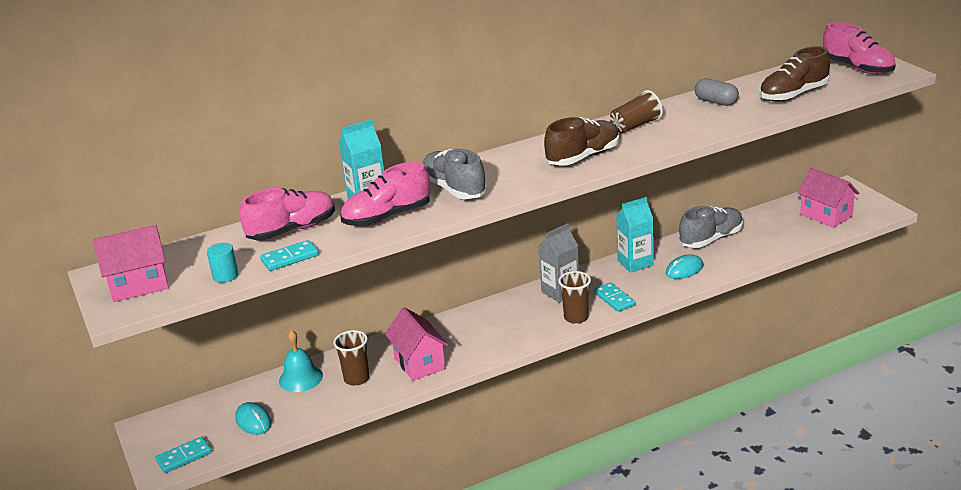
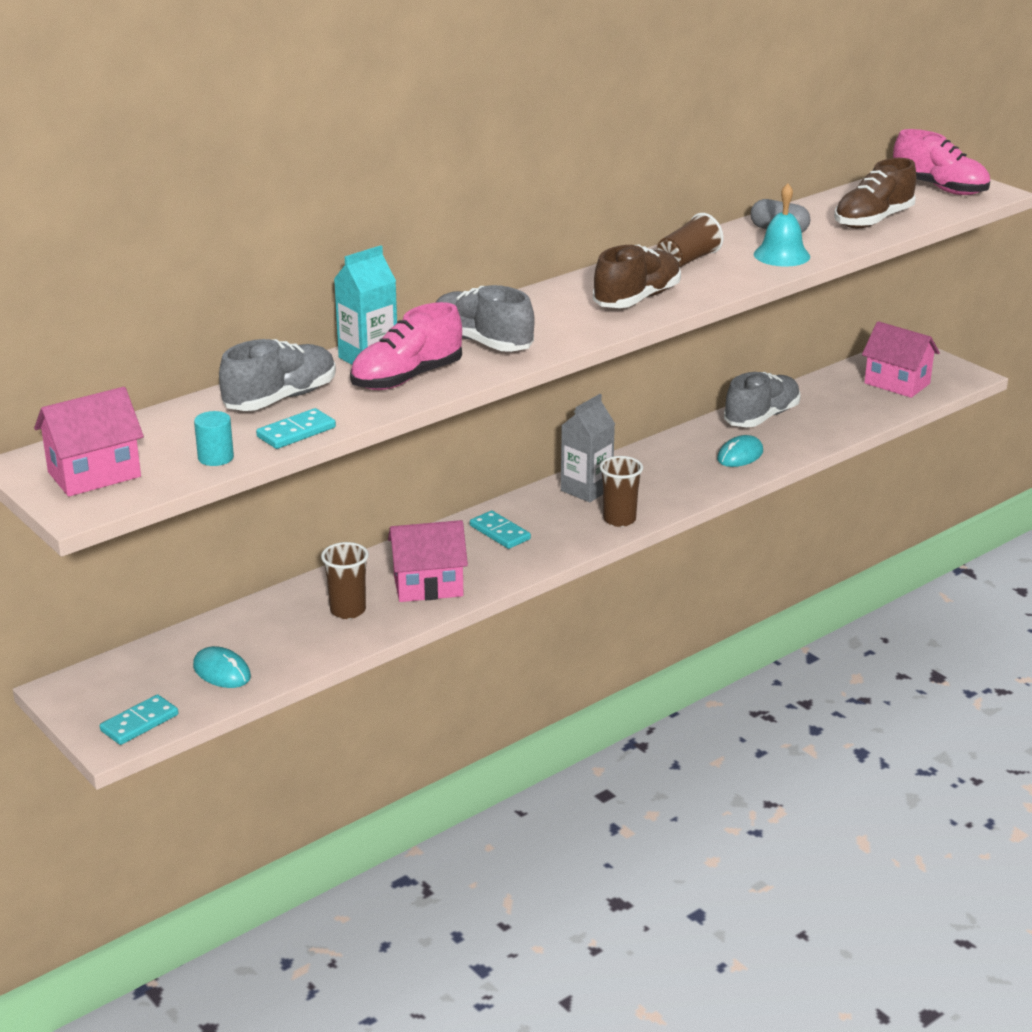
camera: 15 degrees left, 0 degrees up
pink shoe [240,188,335,241] -> grey shoe [219,339,336,411]
turquoise bell [279,330,323,392] -> turquoise bell moved to [754,183,810,267]
pink house [385,307,449,381] -> pink house turned 60 degrees counterclockwise [388,520,468,602]
turquoise domino [594,282,636,312] -> turquoise domino moved to [470,510,531,549]
turquoise carton [616,197,654,273] -> none

